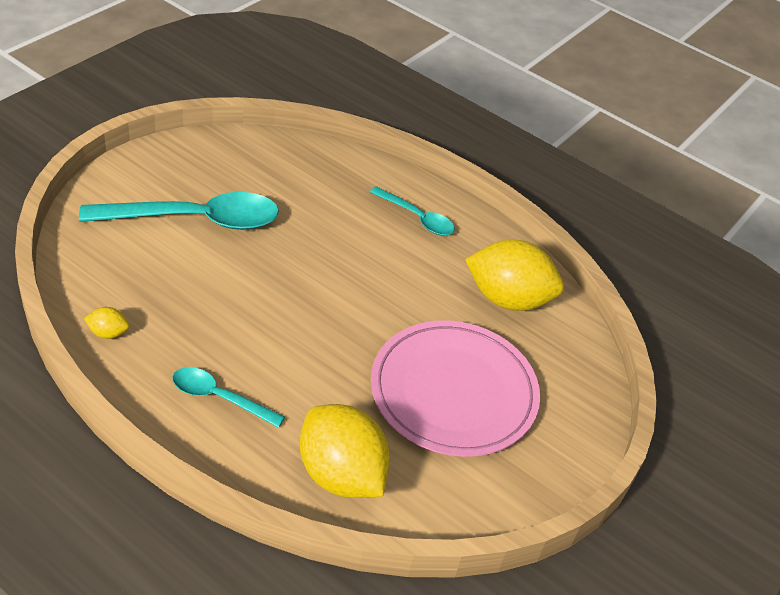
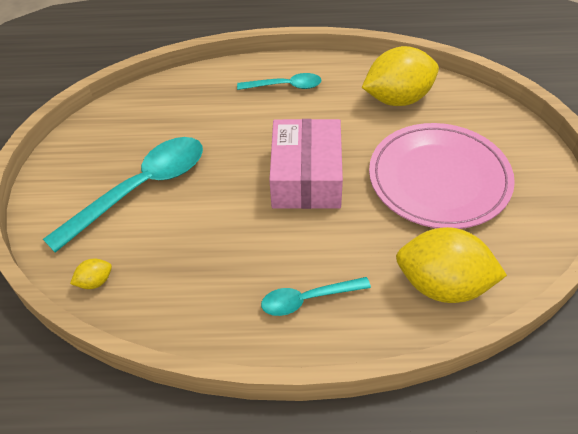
camera: 30 degrees left, 5 degrees up
yellow lemon [84,307,129,339] -> yellow lemon moved to [70,259,112,289]
none -> pink box [269,119,343,209]

